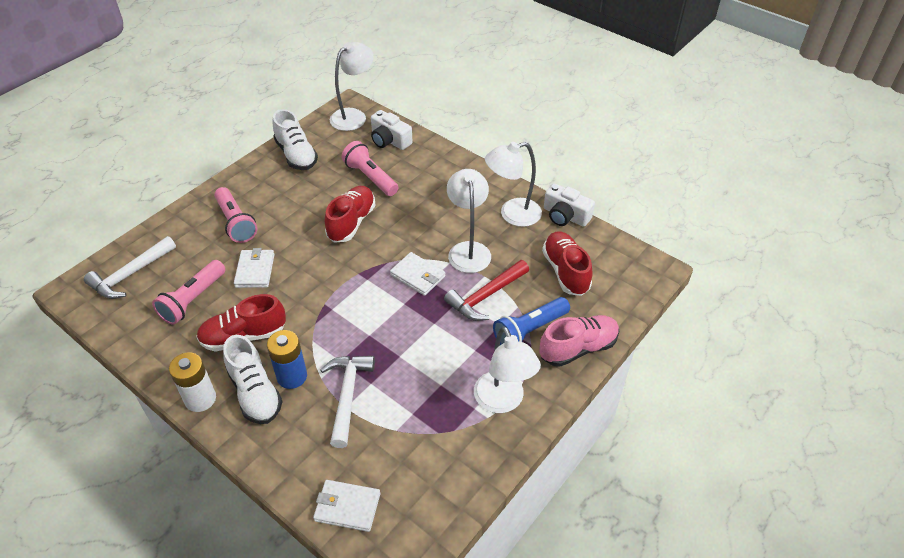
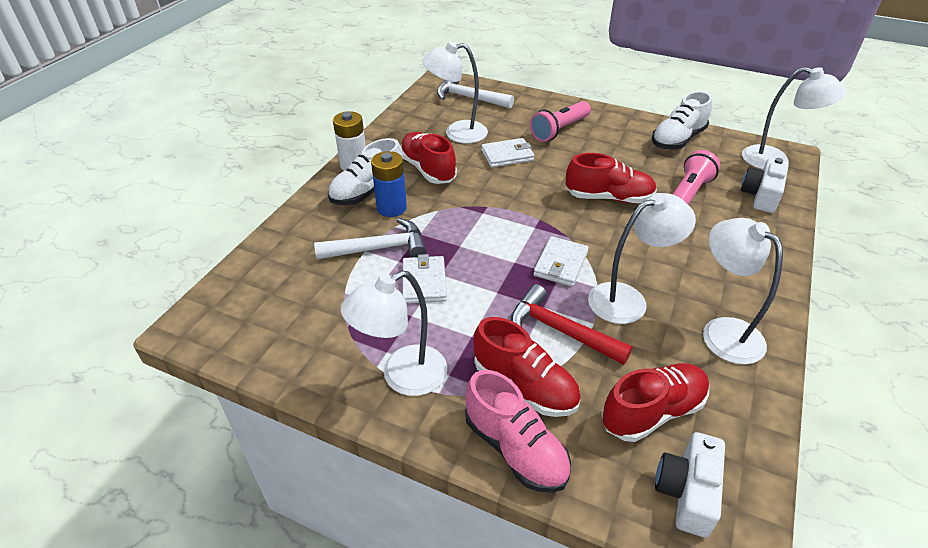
camera: 75 degrees right, 5 degrees down
pink flashlight [152,260,226,325] -> white lamp [422,42,488,143]
white wallet [313,480,380,532] -> white wallet moved to [403,254,447,303]
blue flashlight [493,297,570,345] -> red shoe [473,317,581,417]
white camera [544,183,595,227] -> white camera moved to [655,432,725,538]

